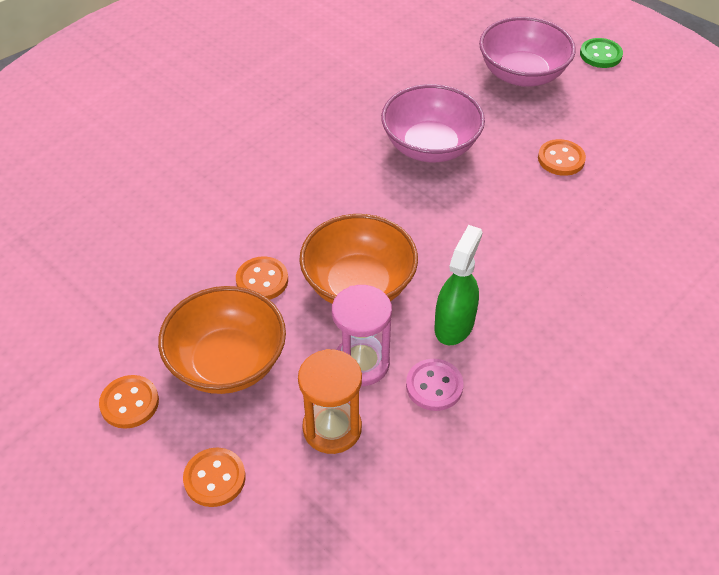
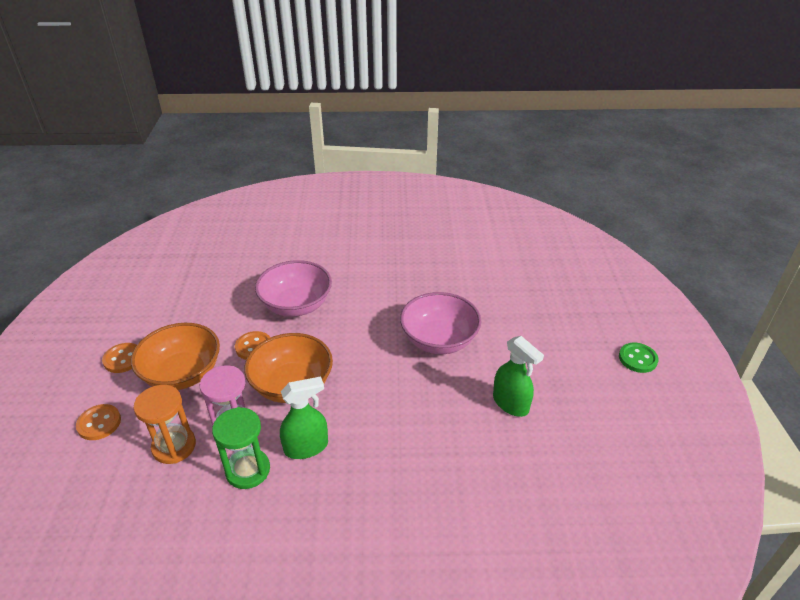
camera: 45 degrees right, 10 degrees down
pink button [406,359,464,411] -> green hourglass [212,407,270,489]
pink bowl [479,17,576,86] -> pink bowl moved to [255,260,332,317]
orange button [538,139,586,176] -> green spray bottle [493,336,544,417]

